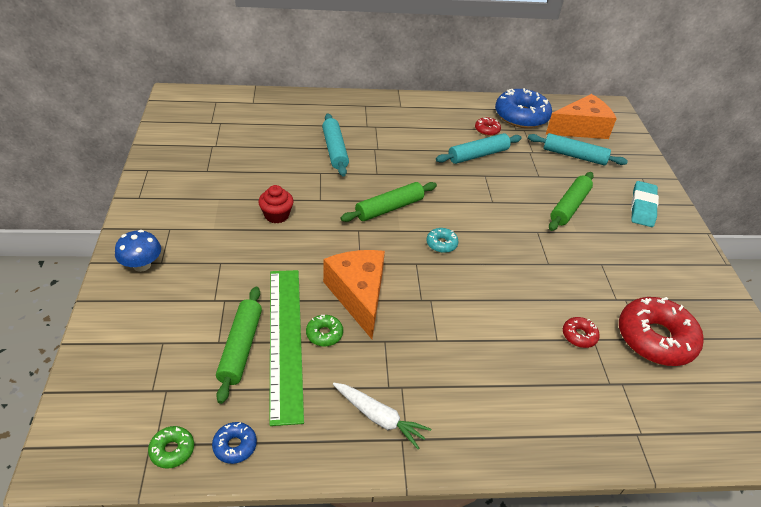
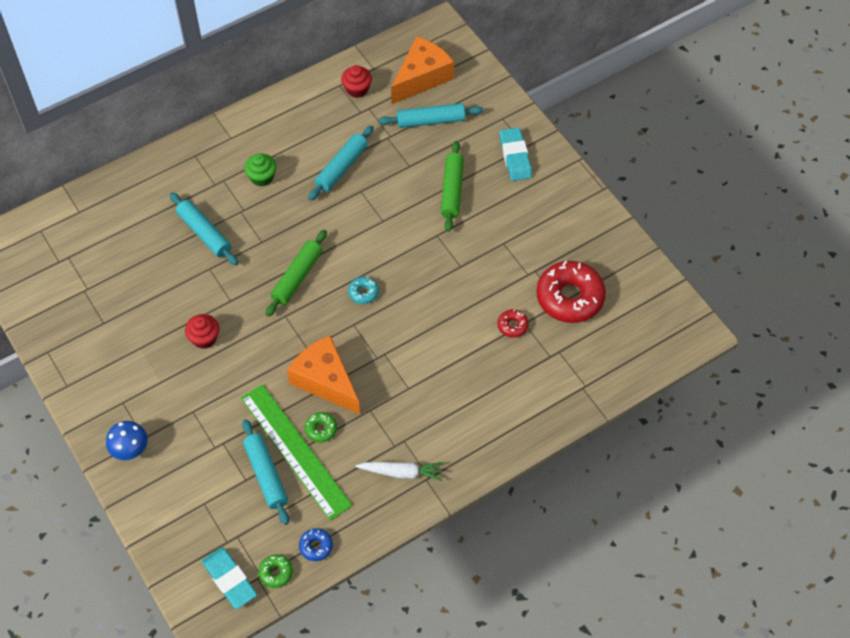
camera: 25 degrees left, 15 degrees up
green rolling pin [216,287,262,404] -> turquoise rolling pin [242,419,289,525]
red donut [475,117,501,136] -> none
blue donut [495,88,552,128] -> red cupcake [341,65,372,98]
none -> turquoise eraser [202,547,257,609]
none -> green cupcake [244,154,276,186]

